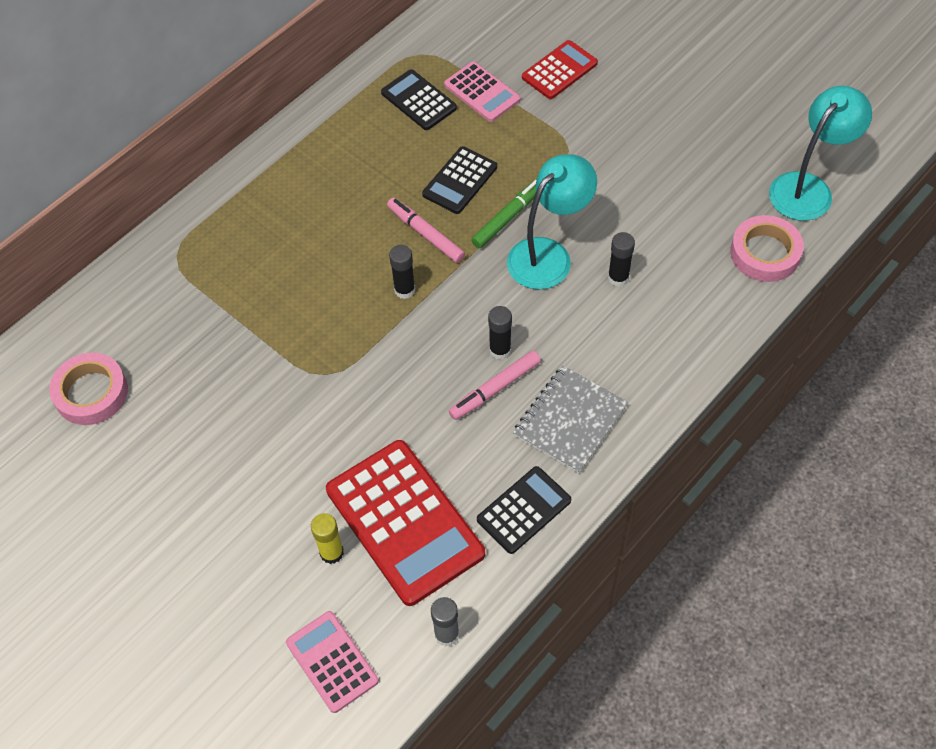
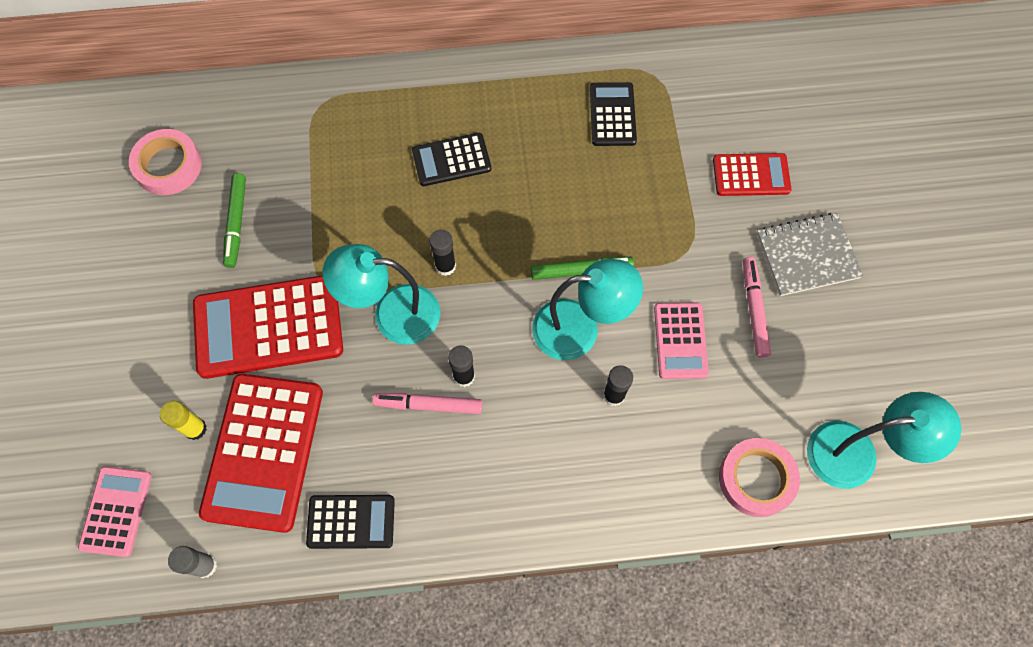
camera: 40 degrees right, 10 degrees up
pink marker [387,198,465,263] -> pink marker moved to [743,257,771,358]
black calculator [422,146,497,214] -> black calculator moved to [412,133,491,186]
pink calculator [444,62,520,122] -> pink calculator moved to [654,302,709,379]
grey notebook [513,366,628,473] -> grey notebook moved to [757,213,863,296]
none -> red calculator [193,275,343,379]
none -> green marker [223,173,246,268]
none -> turquoise lamp [322,244,440,345]

